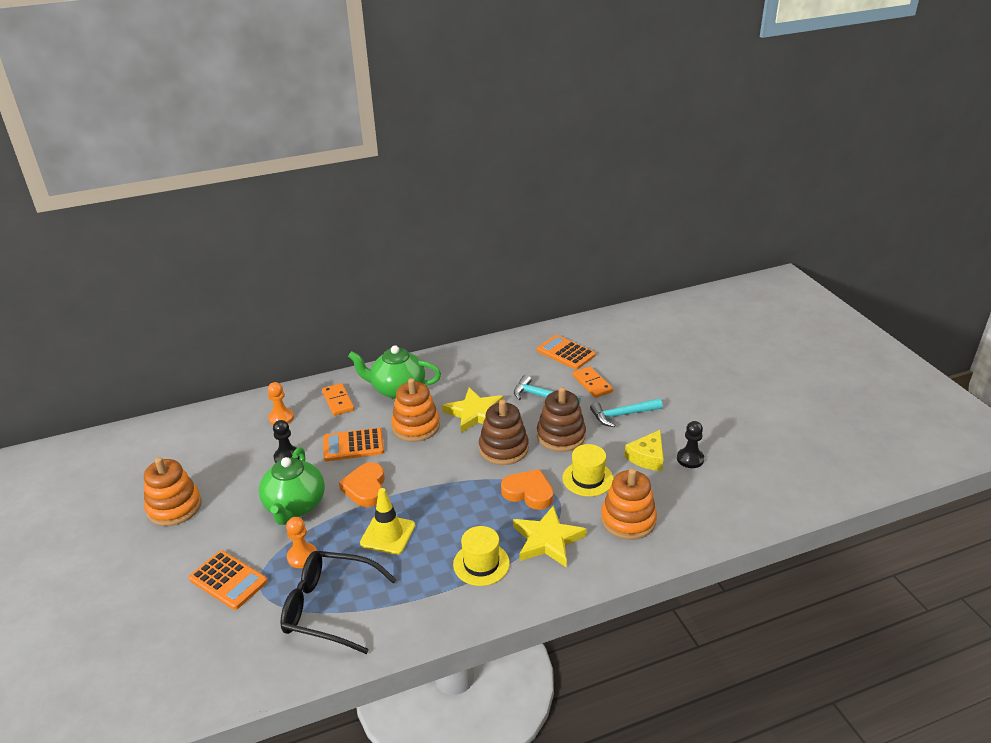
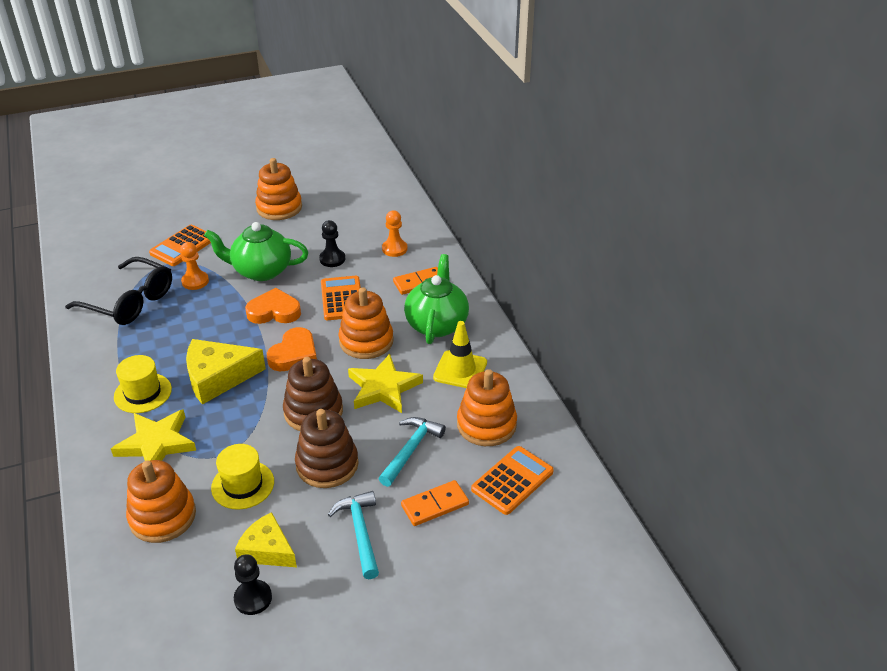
camera: 90 degrees right, 5 degrees up
black glasses [280,551,397,654] -> black glasses turned 105 degrees clockwise [65,257,172,325]
yellow traffic cone [360,488,415,555] -> yellow traffic cone moved to [433,321,487,388]
orange heart [501,469,554,510] -> orange heart moved to [267,327,317,371]
none -> yellow cheese [186,339,266,405]
none -> orange stacking toy [457,369,517,446]

